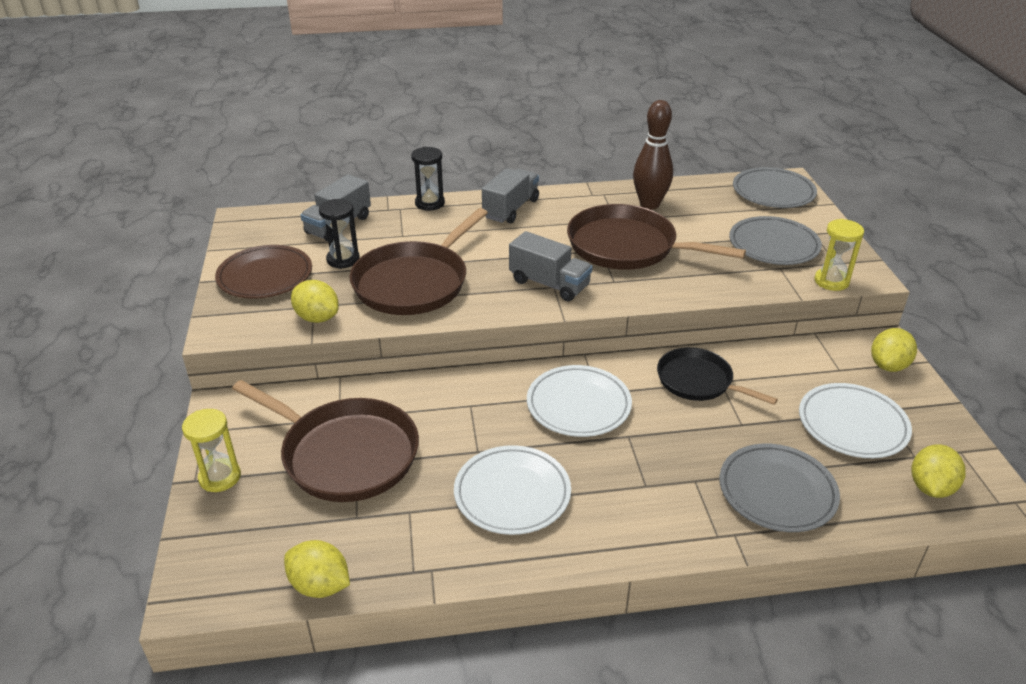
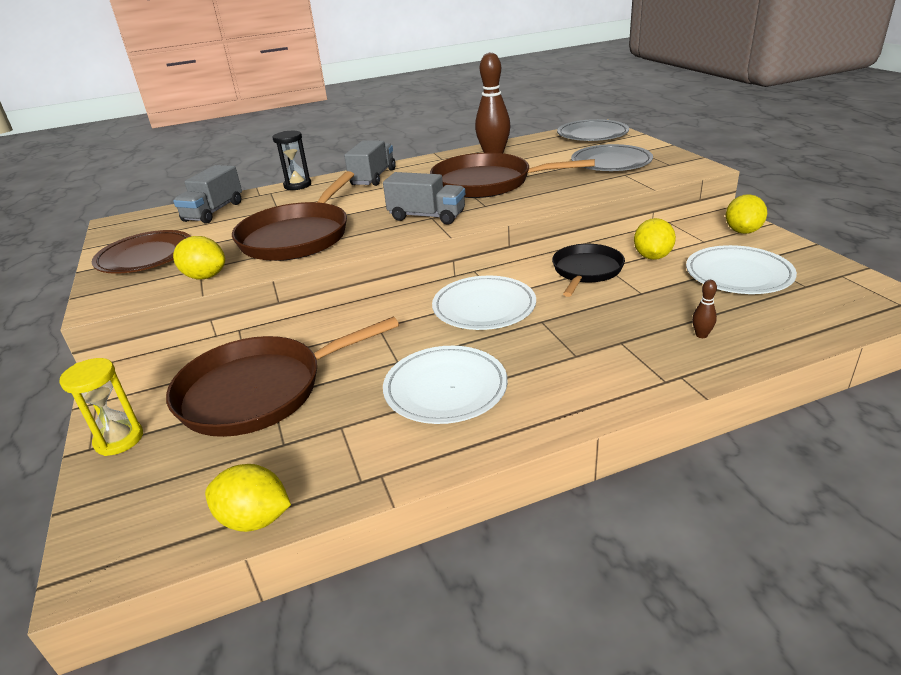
camera: 10 degrees left, 5 degrees down
brown pan [232,380,419,502] -> brown pan turned 135 degrees clockwise [166,317,399,437]
black hourglass [319,199,360,269] -> none
black pan [657,347,778,405] -> black pan turned 90 degrees clockwise [552,244,625,297]
grey plate [719,444,840,532] -> brown bowling pin [692,280,717,338]
yellow hourglass [814,219,864,291] -> none
yellow lemon [911,444,966,498] -> yellow lemon moved to [634,218,676,260]

